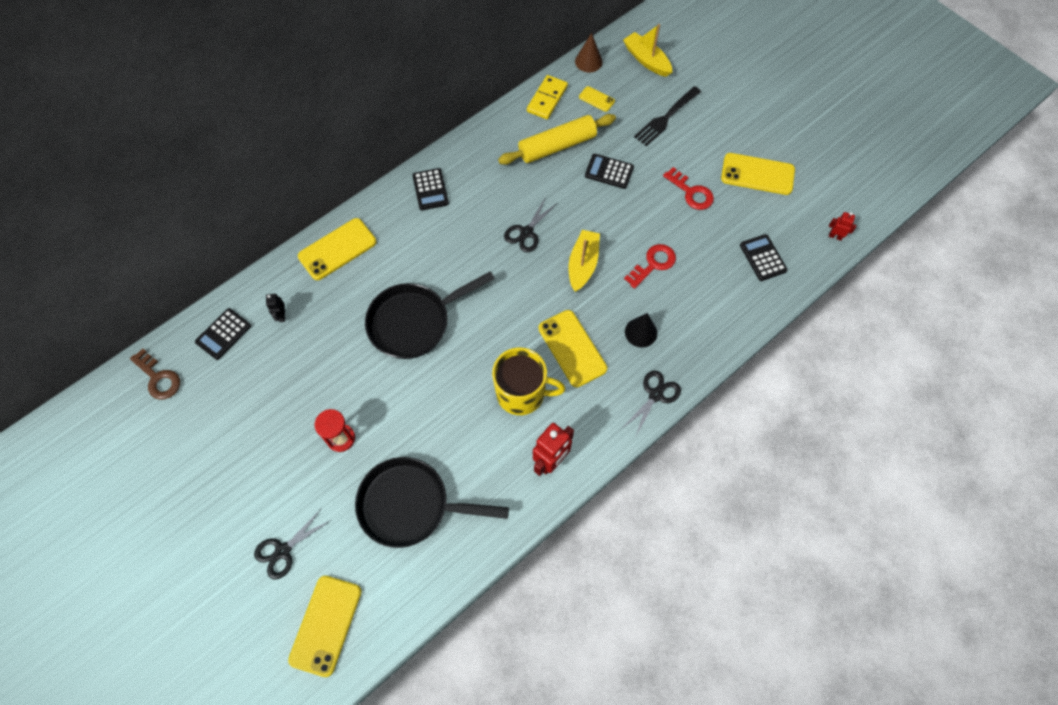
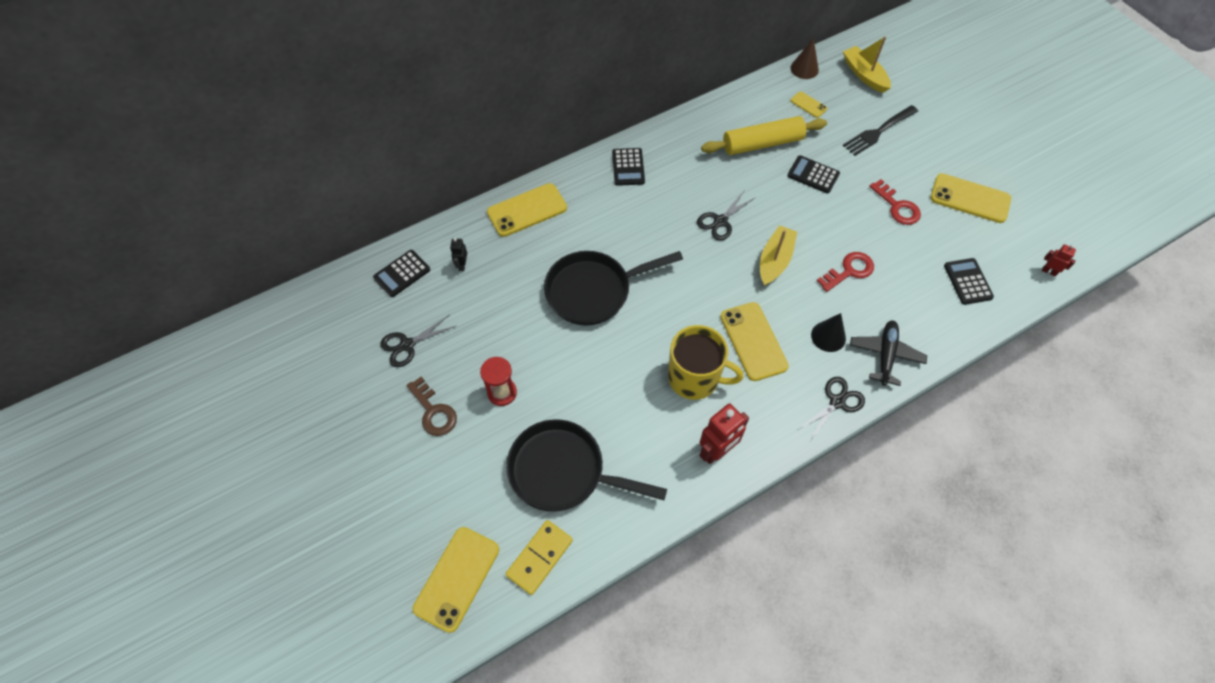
camera: 10 degrees right, 5 degrees down
brown key [130,348,180,400] -> brown key moved to [406,377,457,436]
black scissors [254,508,331,579] -> black scissors moved to [380,315,456,367]
yellow domino [527,75,568,119] -> yellow domino moved to [506,520,573,595]
none -> black plane [850,320,927,386]

